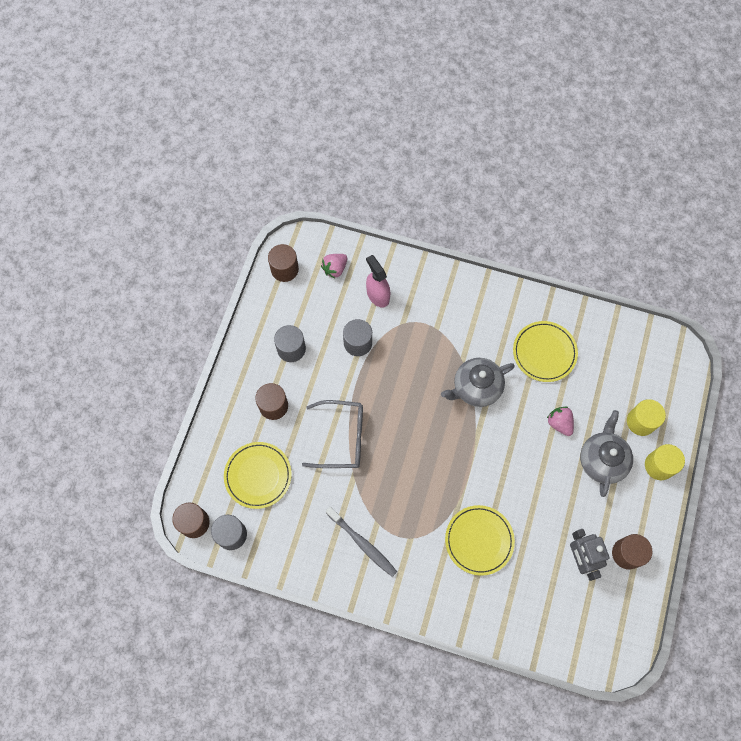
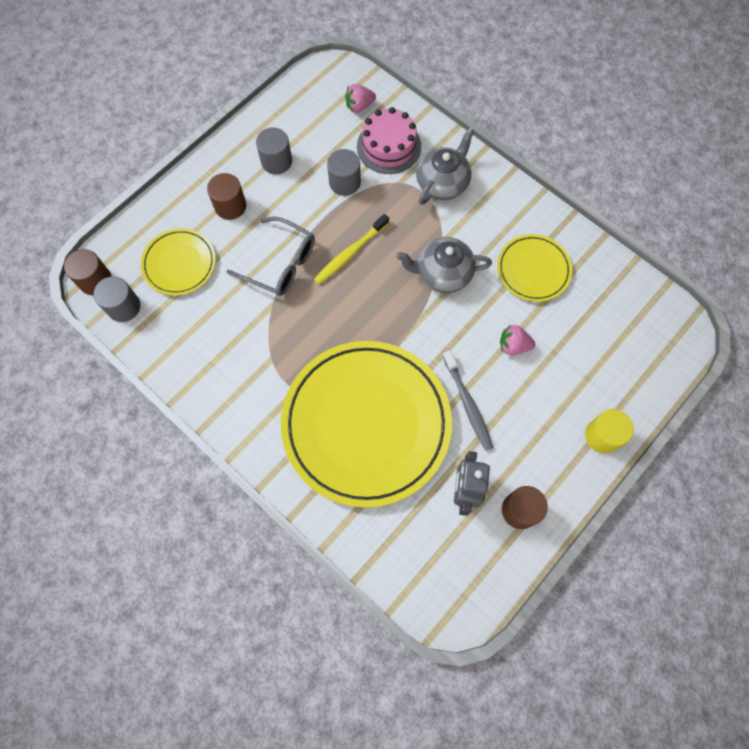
camera: 25 degrees right, 0 degrees up
brown cylinder [268,244,299,282] -> none
grey toothbrush [326,507,397,577] -> grey toothbrush moved to [443,350,493,451]
pink spray bottle [366,255,390,308] -> pink cake [357,107,421,174]
yellow plate [445,505,515,576] -> yellow plate [281,341,452,508], size x2.10
pink strawberry [546,407,574,436] -> pink strawberry turned 75 degrees counterclockwise [500,325,535,355]
grey teapot [580,410,633,497] -> grey teapot moved to [416,127,475,205]
yellow cylinder [627,399,666,436] -> none
none -> yellow toothbrush [314,214,389,285]

